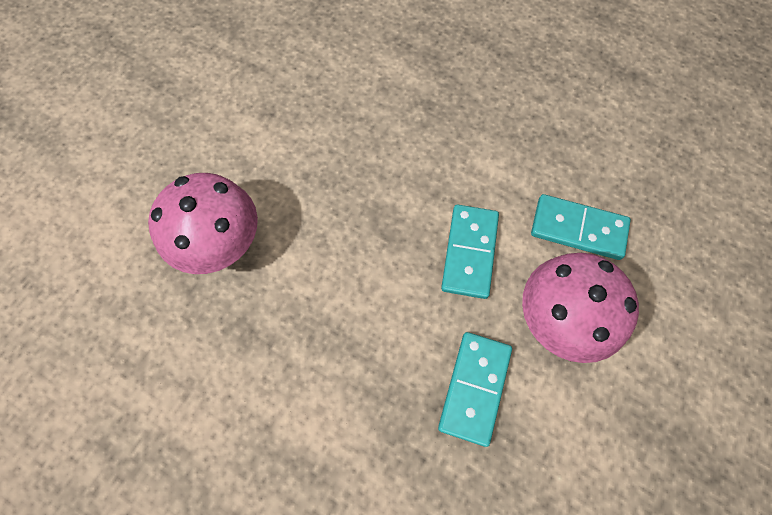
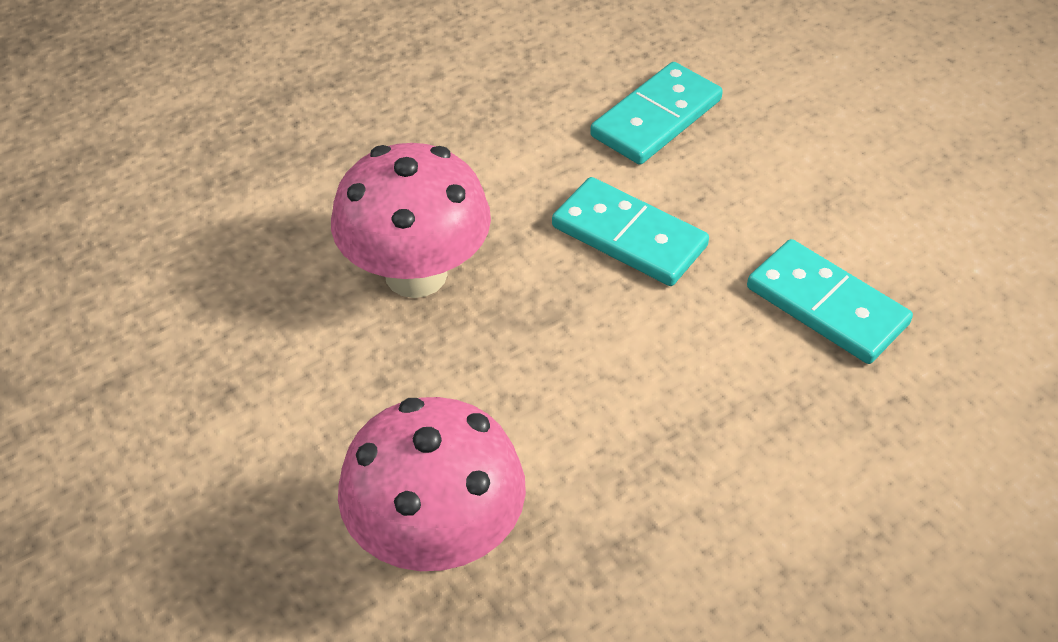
camera: 65 degrees left, 20 degrees down
pink mushroom [522,253,639,363] -> pink mushroom moved to [331,143,491,298]

